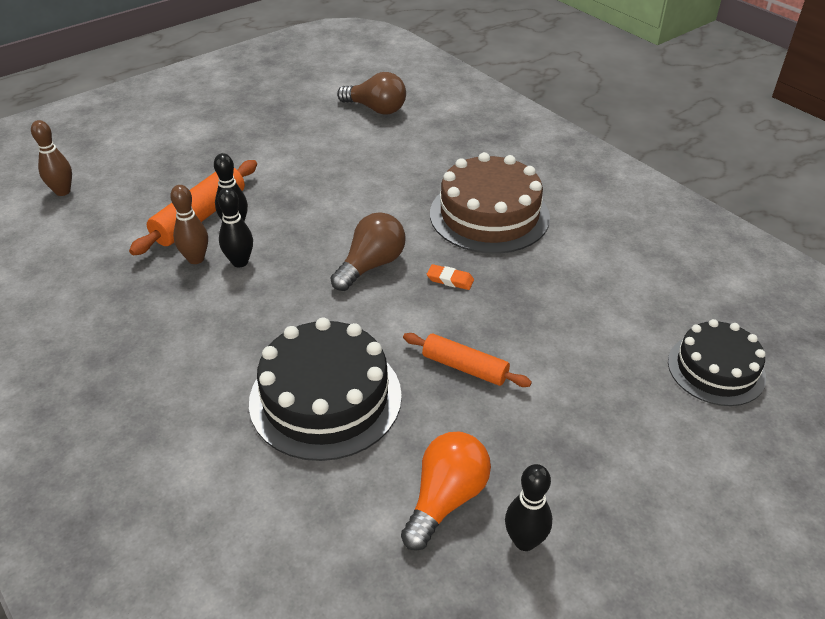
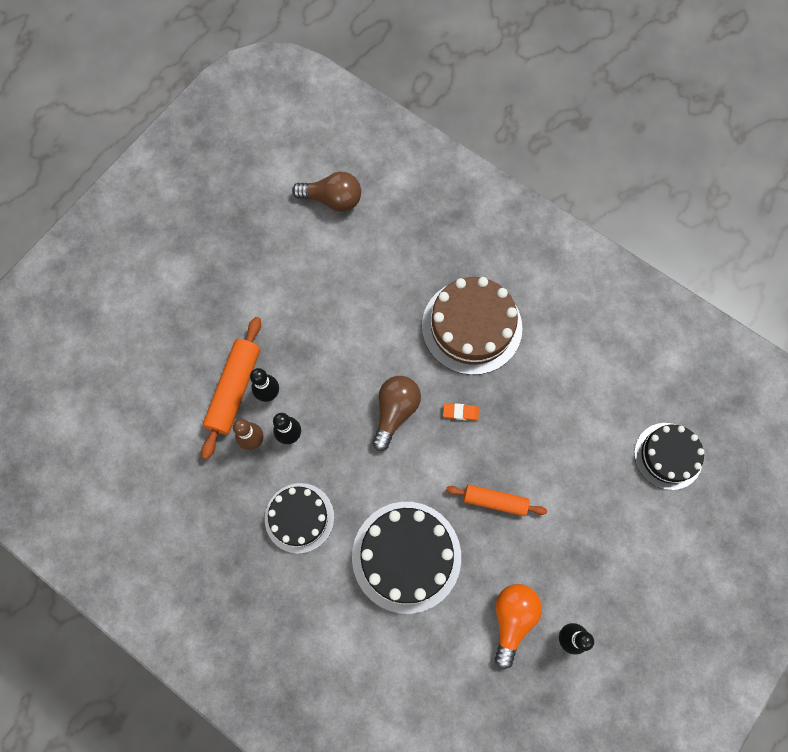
camera: 15 degrees left, 30 degrees up
brown bowling pin [31,120,72,196] -> none
none -> black cake [265,483,334,554]

